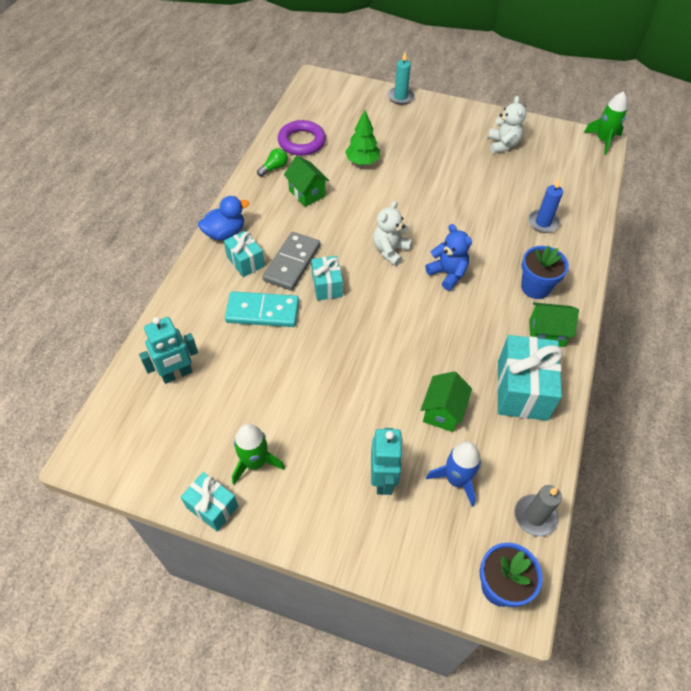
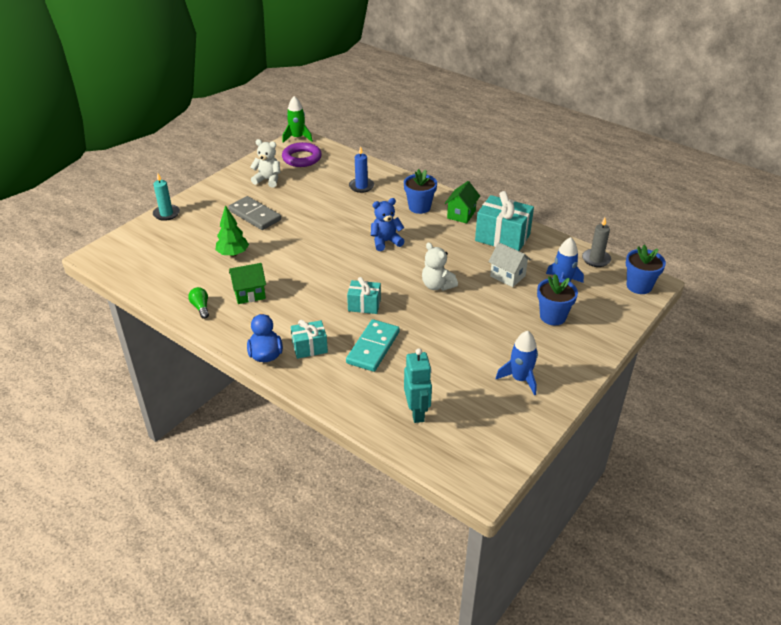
camera: 70 degrees left, 15 degrees down
turquoise gift [181,472,238,531] -> none
green rocket [232,424,285,485] -> blue rocket [496,331,538,395]
grey domino [263,232,320,291] -> grey domino moved to [228,196,281,230]
purple ring [278,120,326,156] -> purple ring moved to [282,142,322,167]
turquoise robot [371,428,403,495] -> blue flower pot [537,274,578,325]
white teddy bear [373,200,412,266] -> white teddy bear moved to [422,242,458,291]
green house [421,371,472,432] -> white house [488,242,531,287]

